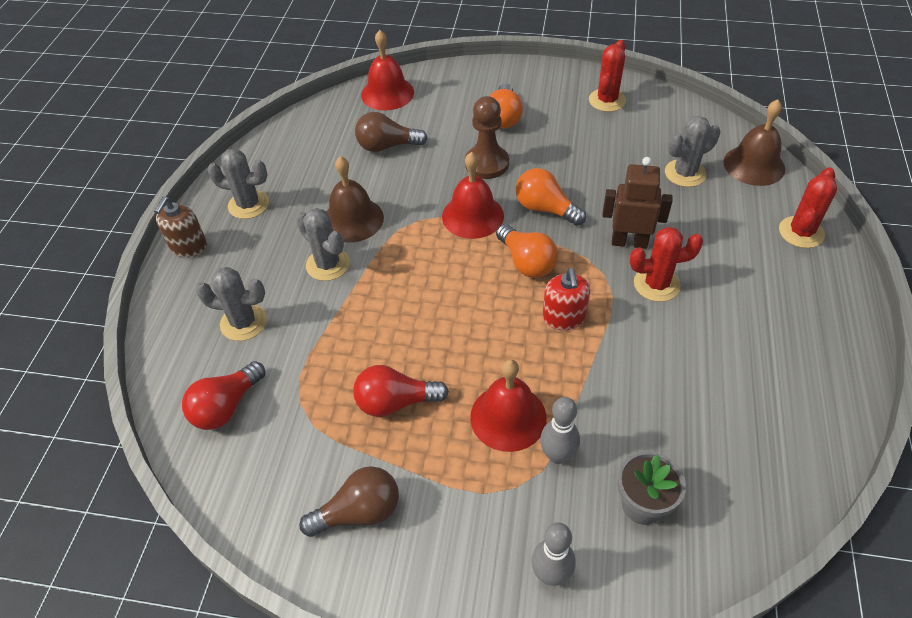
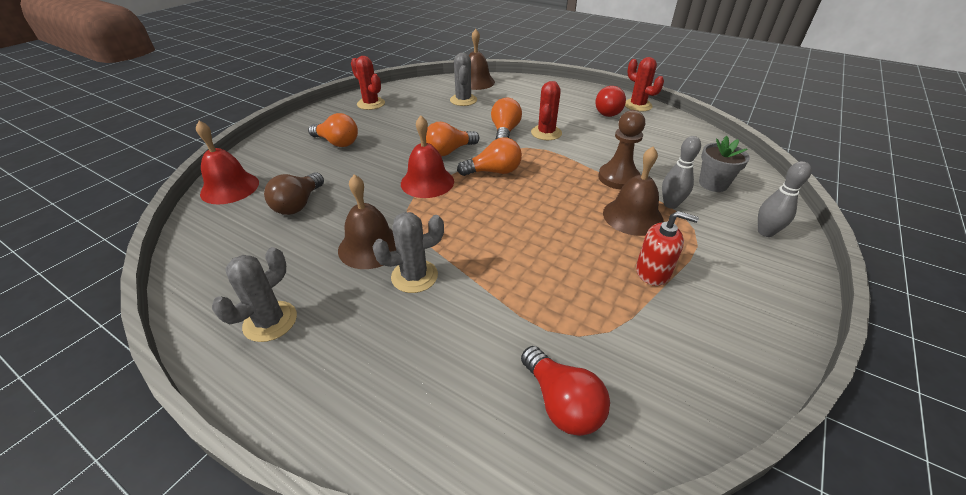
camera: 70 degrees left, 10 degrees down
brown soap dispenser [154,197,207,258] -> none
grey cactus [196,267,267,341] -> none
brown light bulb [299,466,399,537] -> none
red light bulb [353,365,449,417] -> red light bulb moved to [595,86,626,117]
brown pawn [465,96,509,179] -> brown pawn moved to [598,110,645,189]
red bell [470,359,547,452] -> brown bell [603,146,664,236]
red soap dispenser [543,268,590,330] -> red soap dispenser moved to [636,211,699,286]
brown robot [602,157,672,249] -> orange light bulb [491,98,522,139]
red cactus [779,167,837,248] -> red cactus moved to [625,57,664,111]

